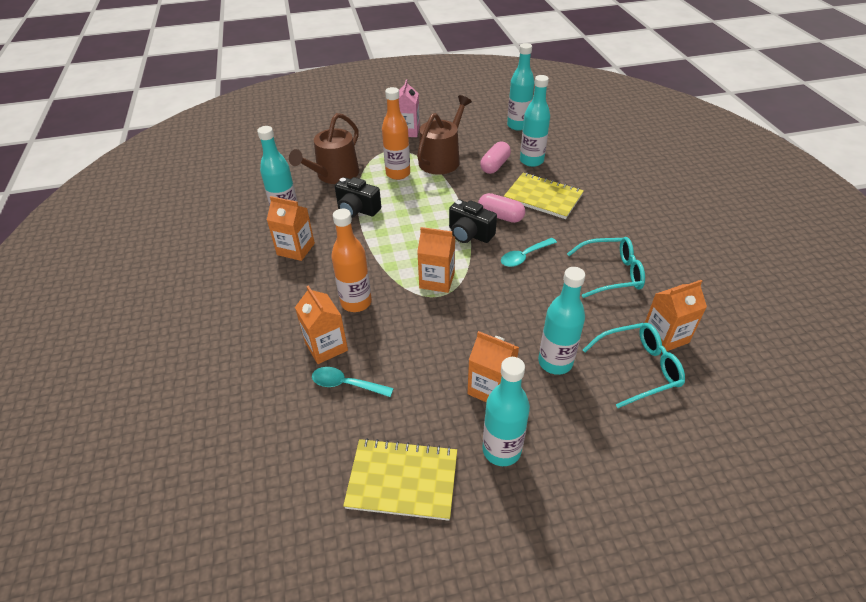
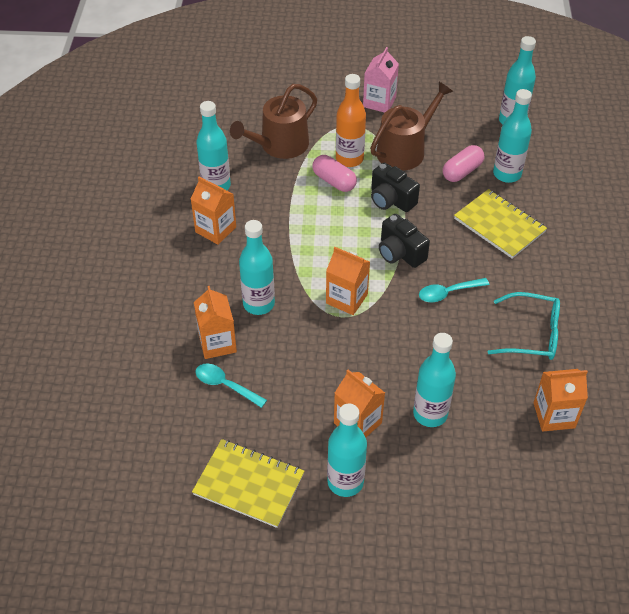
camera: 15 degrees right, 5 degrees up
orange bottle [331,209,372,312] -> turquoise bottle [239,220,275,315]
black camera [335,177,381,218] -> black camera moved to [371,162,420,212]
pink capsule [478,193,525,223] -> pink capsule moved to [313,155,357,192]
turquoise glasses [583,323,685,408] -> none

